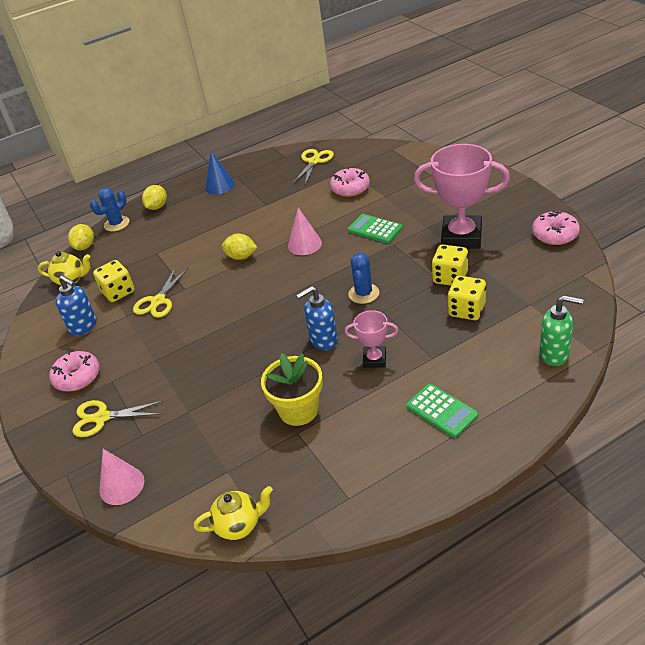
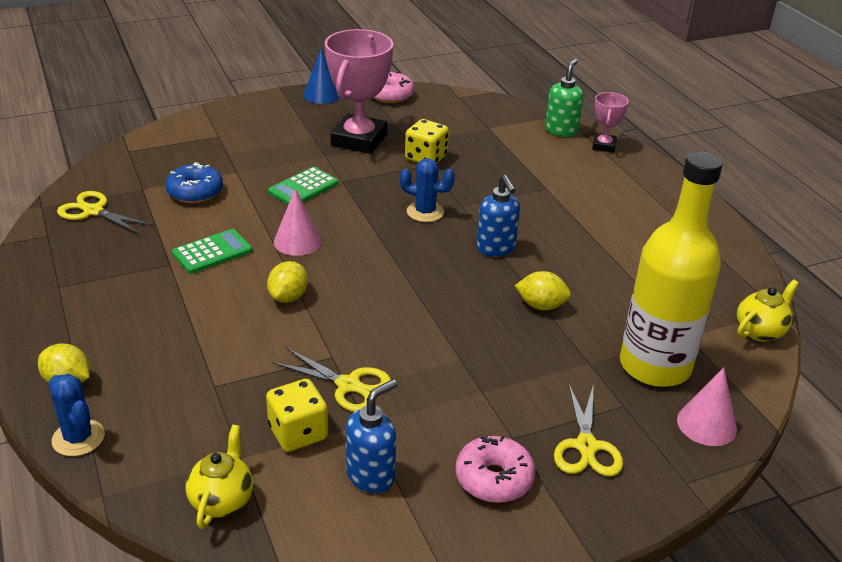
camera: 90 degrees left, 5 degrees down
yellow lemon [68,224,94,250] -> yellow lemon moved to [515,271,571,310]
yellow teapot [194,486,273,540] -> yellow teapot turned 60 degrees clockwise [737,279,799,342]
blue cone [205,151,235,194] -> blue cone moved to [303,49,340,104]
yellow flower pot [261,353,323,426] -> none
pink donut [330,167,370,197] -> blue donut [165,162,223,204]
pink trophy [345,310,398,368] -> pink trophy moved to [592,92,629,153]
green calculator [406,384,478,438] -> green calculator moved to [172,229,252,274]
yellow dice [448,276,486,320] -> none
none -> yellow bottle [620,151,723,387]

